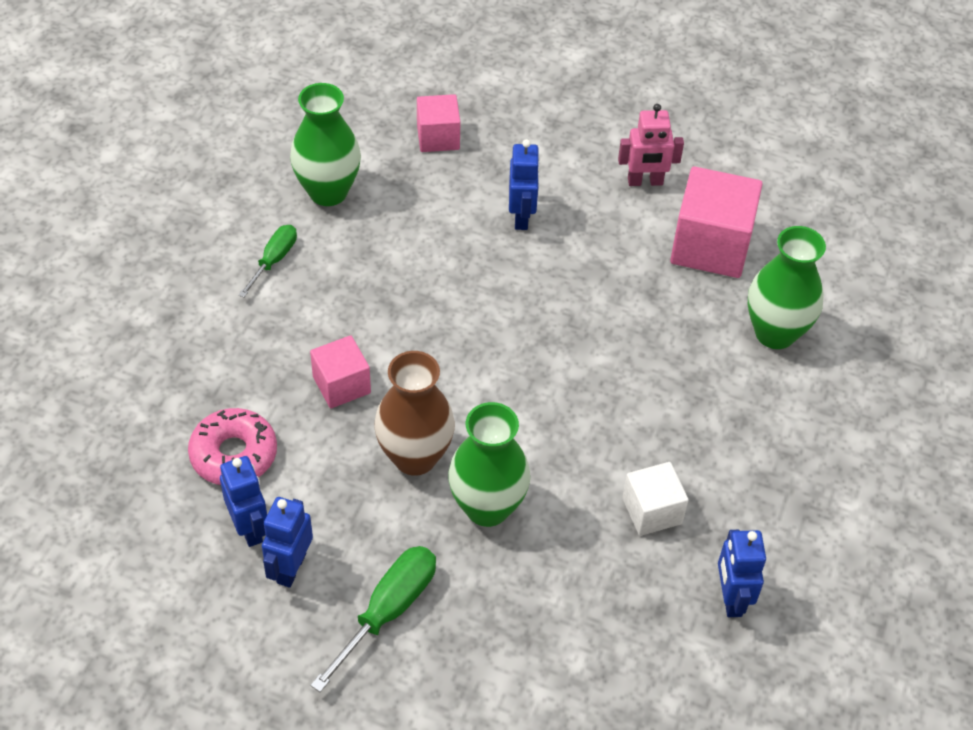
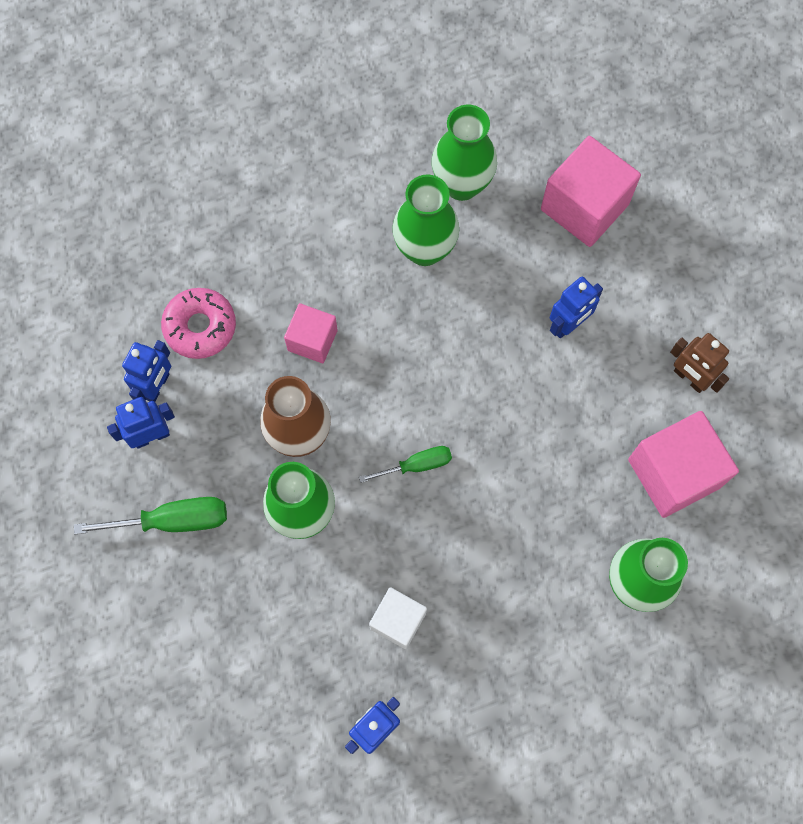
camera: 50 degrees right, 20 degrees up
green screwdriver [239,225,297,298] -> green screwdriver moved to [359,446,452,483]
pink cube [417,94,460,152] -> pink cube [541,136,641,247], size x1.71
pink robot [618,104,684,186] -> brown robot [670,333,729,393]
none -> green vase [392,174,459,266]

